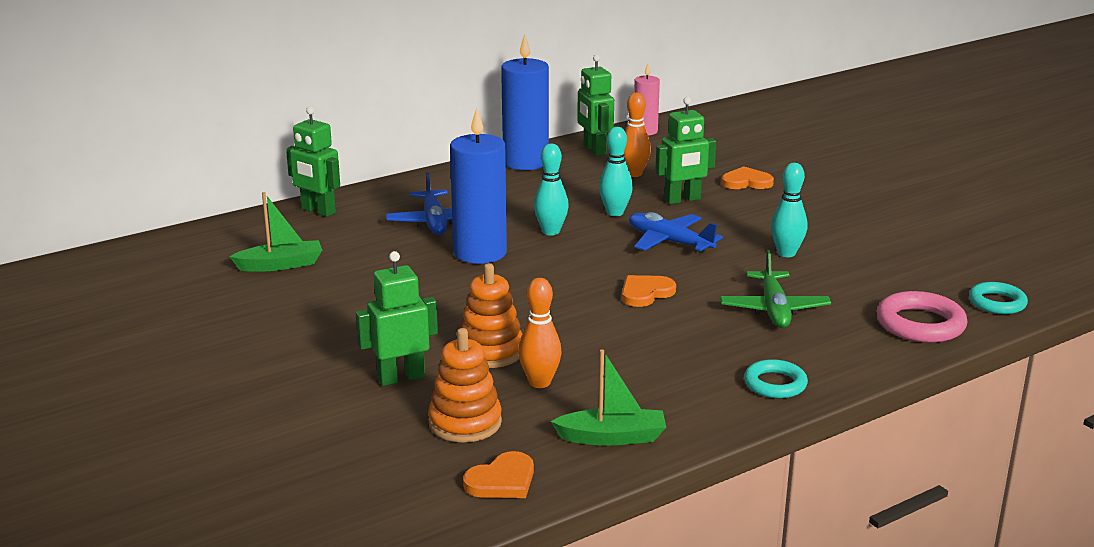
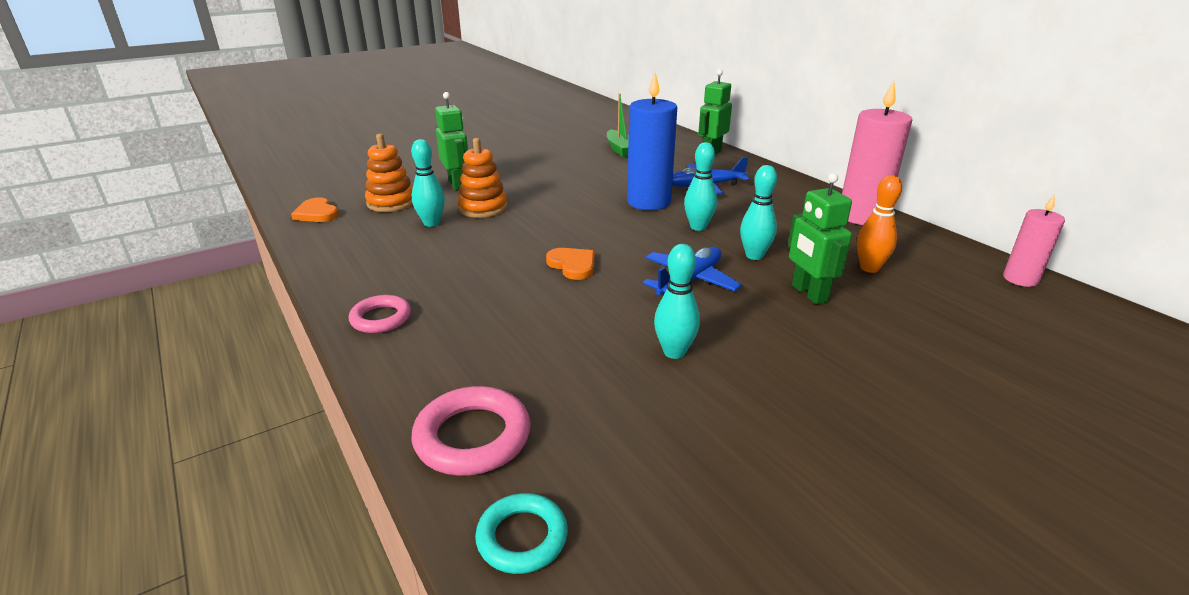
camera: 90 degrees right, 5 degrees up
blue candle [501,34,549,170] -> pink candle [842,81,912,225]
orange bowling pin [518,278,562,388] -> turquoise bowling pin [411,139,445,227]
green boat [550,349,666,446] -> none
green robot [577,54,614,156] -> none
green plane [720,250,831,328] -> none
orange heart [721,166,774,189] -> none
turquoise ring [744,359,808,398] -> pink ring [349,295,411,333]

